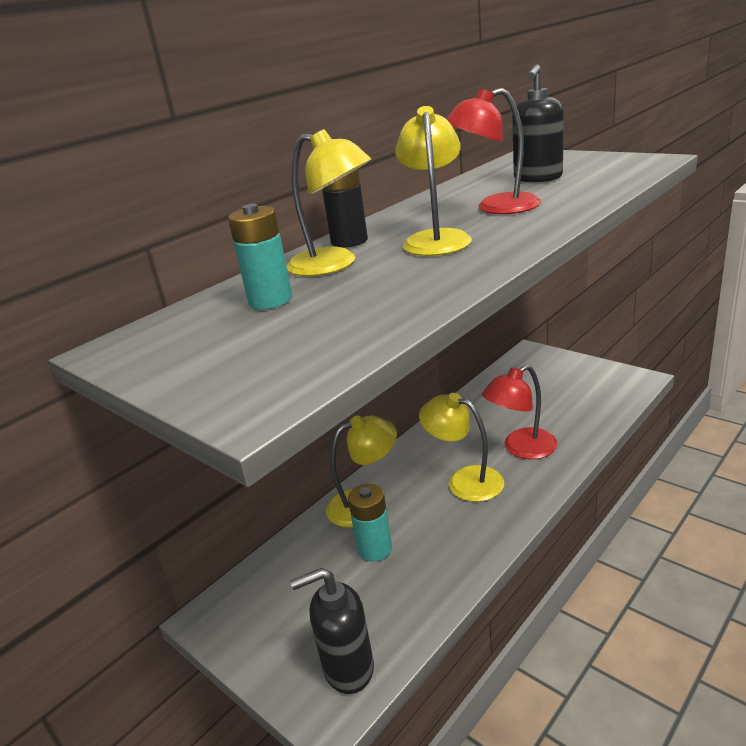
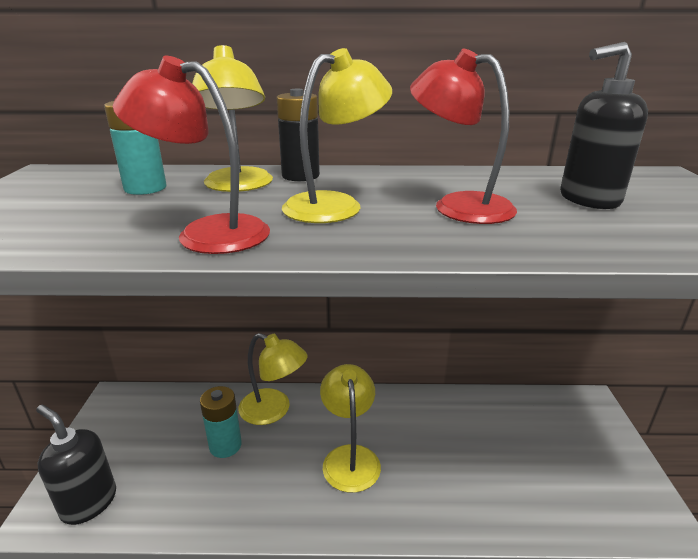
camera: 45 degrees right, 0 degrees up
red lamp [482,365,557,459] -> red lamp moved to [113,56,270,254]

